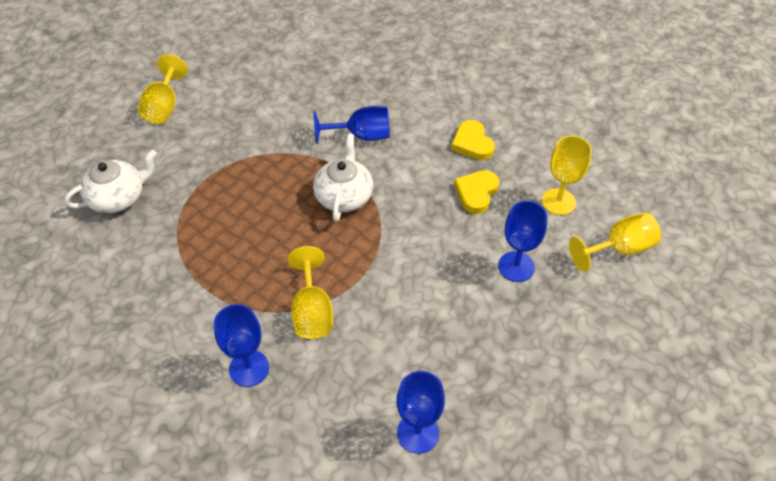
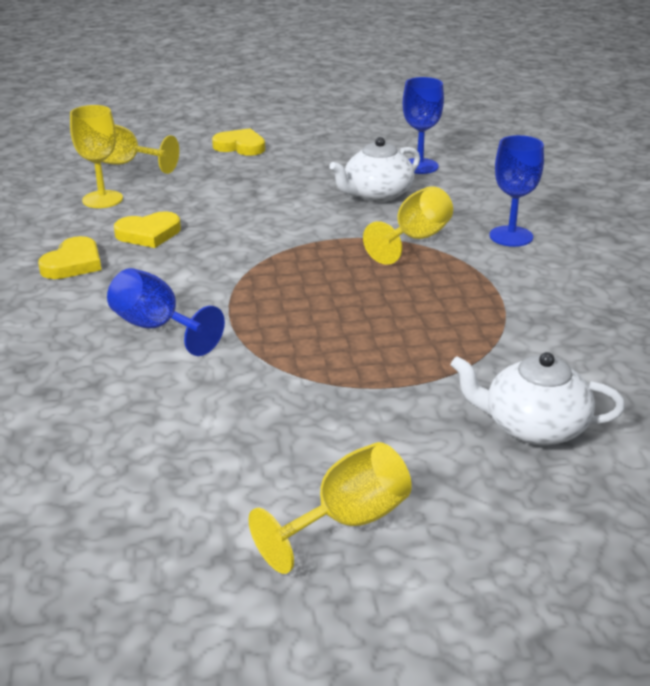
camera: 135 degrees left, 20 degrees down
white teapot [313,134,373,222] -> white teapot moved to [329,137,420,203]
blue goblet [498,201,548,282] -> none
none -> yellow heart [212,128,265,156]

